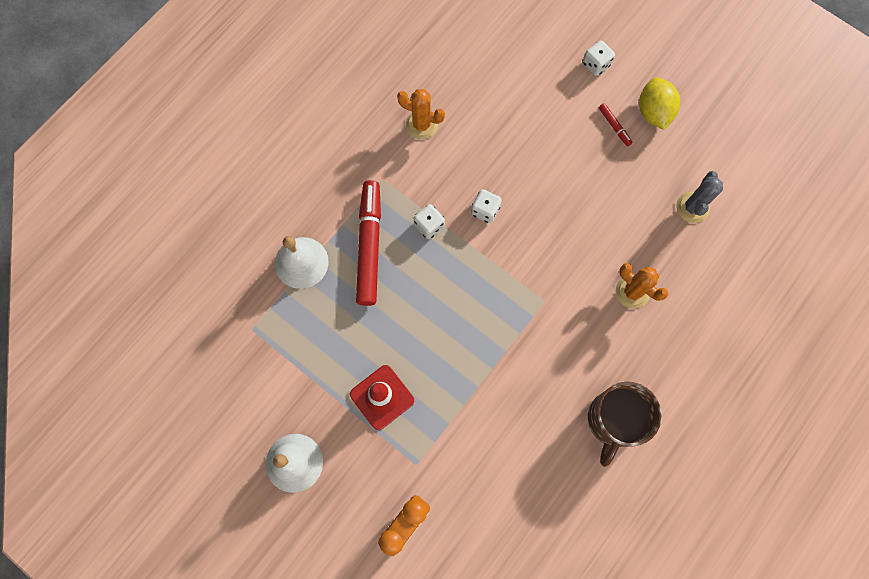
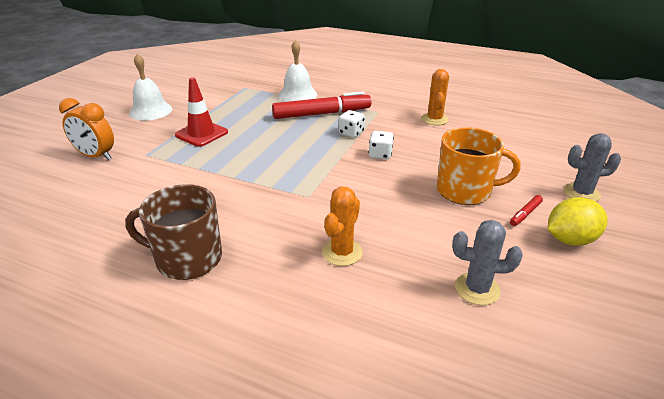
camera: 75 degrees right, 40 degrees down
white dice [583,40,615,76] -> grey cactus [564,133,621,202]
none -> orange mug [437,127,521,205]

